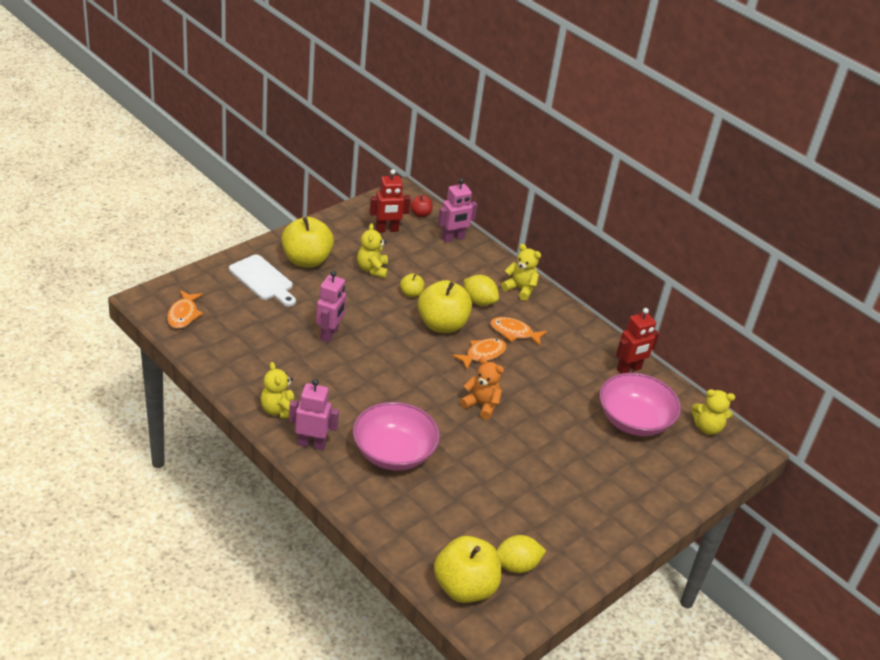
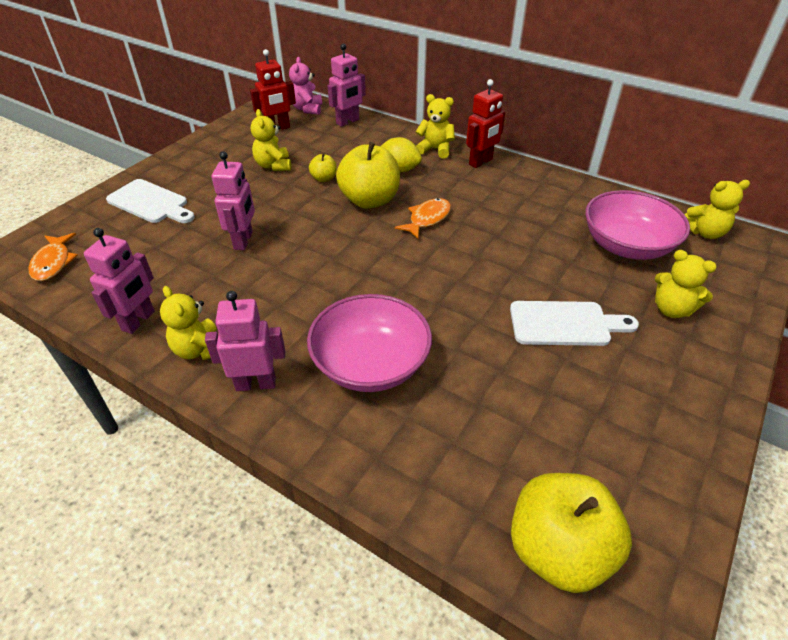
camera: 10 degrees left, 5 degrees up
yellow apple [281,217,334,268] -> none
red apple [410,195,433,217] -> pink teddy bear [289,57,322,115]
orange teddy bear [460,357,504,420] -> none
orange fish [490,317,547,346] -> none
yellow lemon [497,535,546,573] -> none
red robot [616,308,659,374] -> red robot moved to [466,79,505,168]
none -> pink robot [84,228,155,334]
none -> white cutting board [510,301,639,346]
none -> yellow teddy bear [655,250,717,318]

